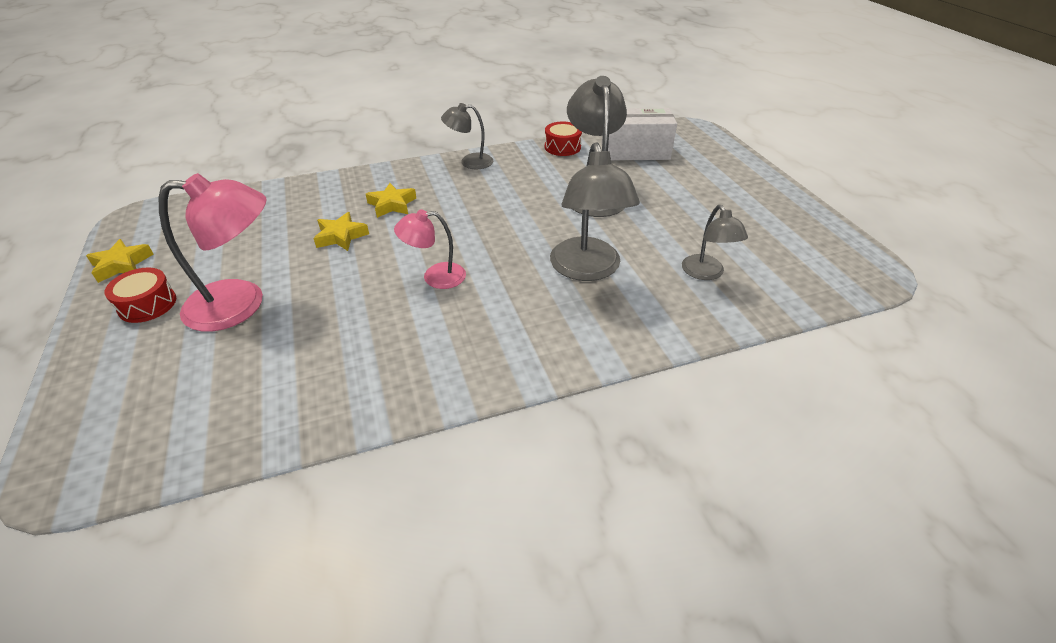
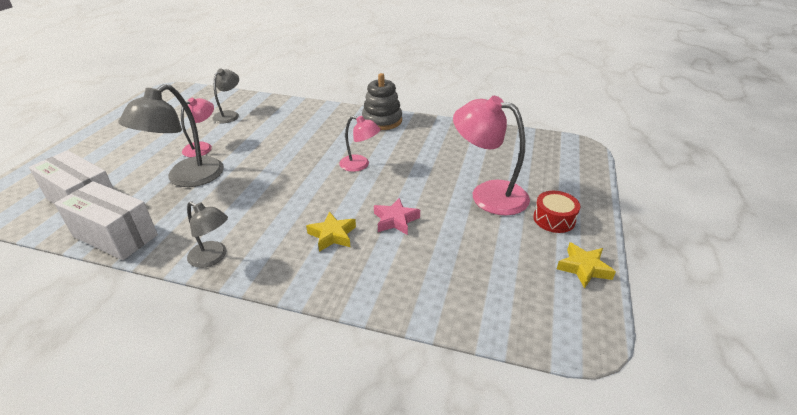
camera: 145 degrees left, 5 degrees down
yellow star [313,212,369,251] -> pink star [374,198,420,235]
red drum [545,122,582,156] -> white box [54,181,158,260]
grey lamp [550,142,640,281] -> none
none -> pink lamp [181,98,214,157]
none -> grey stacking toy [362,73,402,130]

